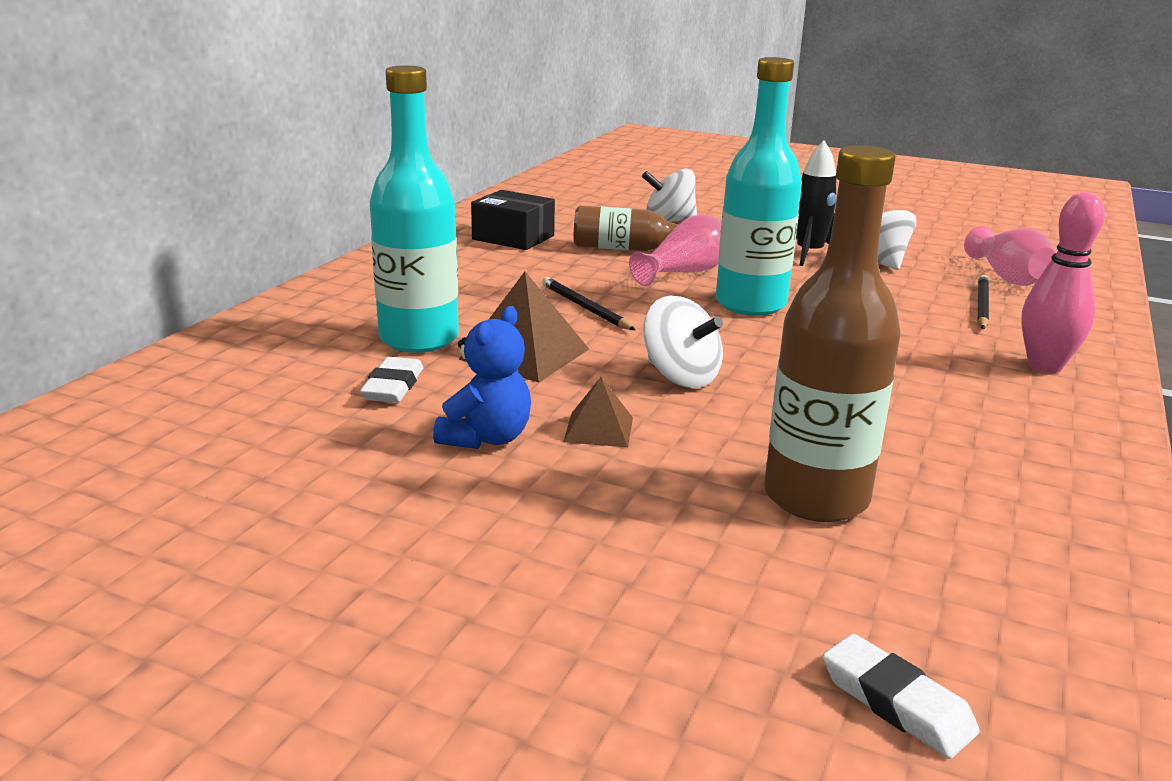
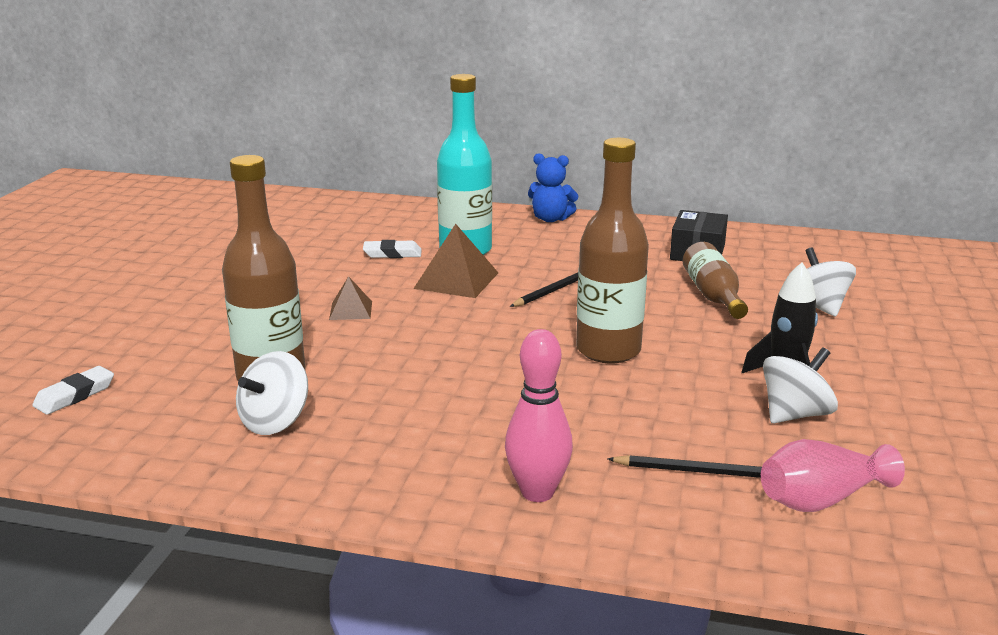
camera: 80 degrees right, 0 degrees up
blue teddy bear [433,306,531,449] -> blue teddy bear moved to [528,153,579,222]
pink vase [629,215,722,286] -> none
white spinning top [643,295,723,388] -> white spinning top moved to [236,351,308,435]
turquoise bottle [716,57,802,316] -> brown bottle [576,138,649,363]

